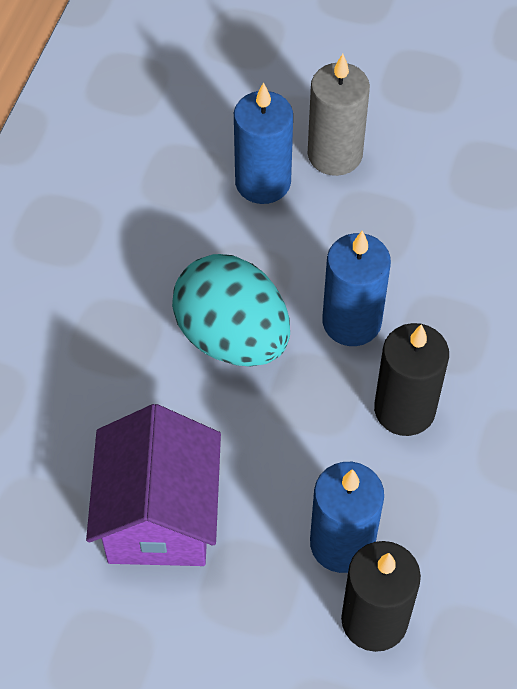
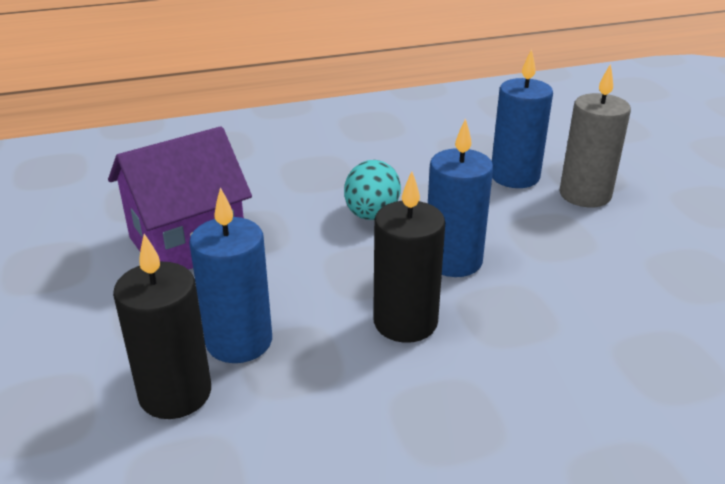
camera: 55 degrees right, 25 degrees down
turquoise egg [172,254,290,367] -> turquoise egg [344,160,401,220], size x0.64

